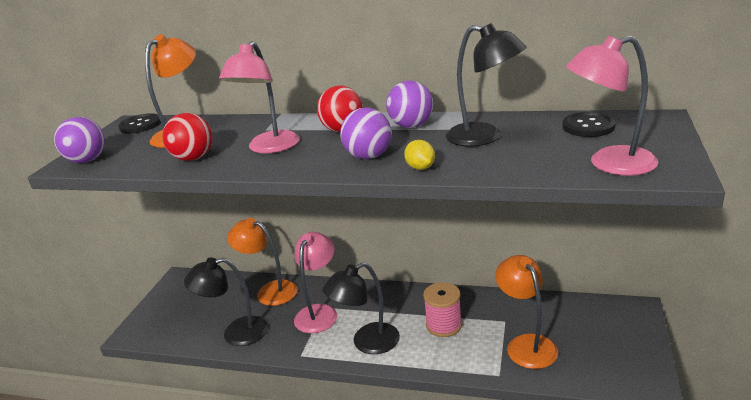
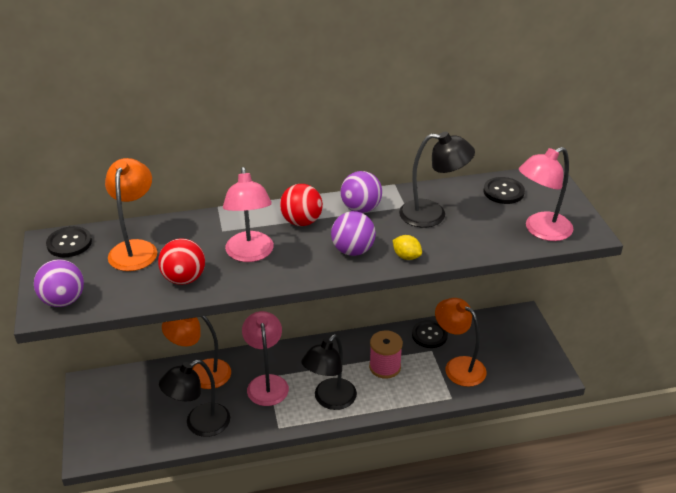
camera: 30 degrees left, 10 degrees up
none -> black button [412,320,448,348]

